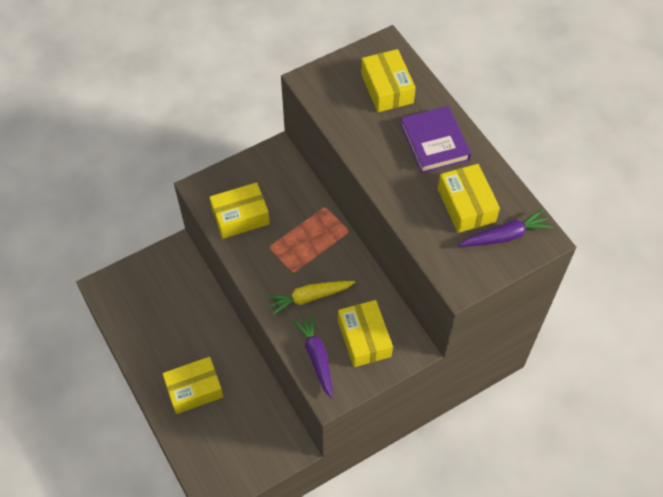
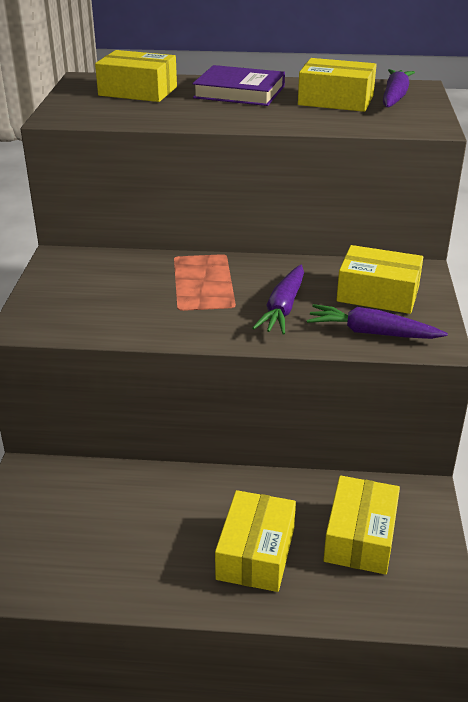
camera: 55 degrees left, 25 degrees down
yellow box [209,182,270,239] -> yellow box moved to [323,475,400,575]
yellow carrot [266,281,355,315] -> purple carrot [252,265,304,335]

